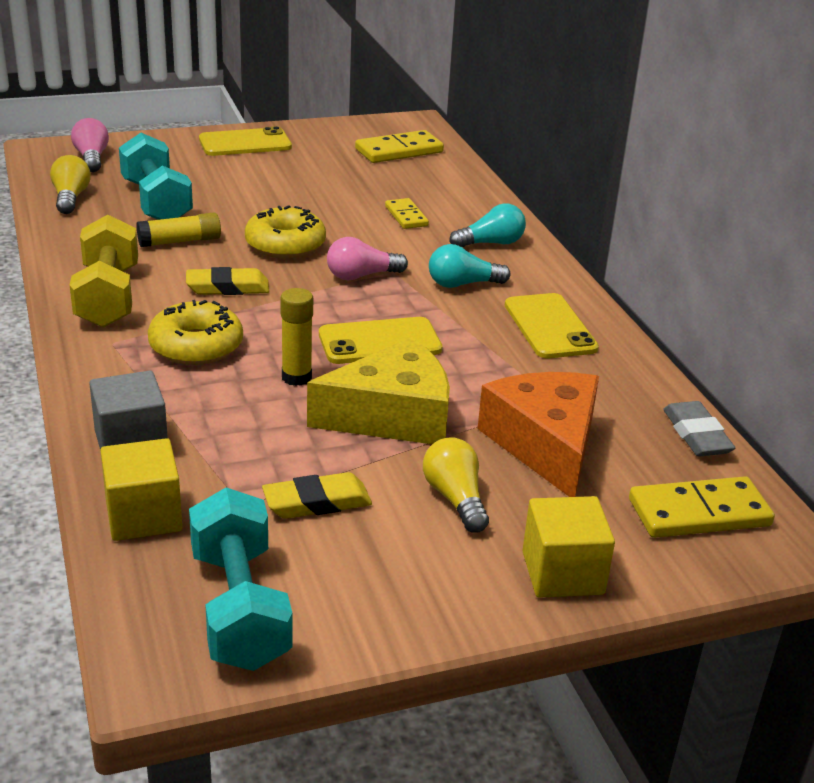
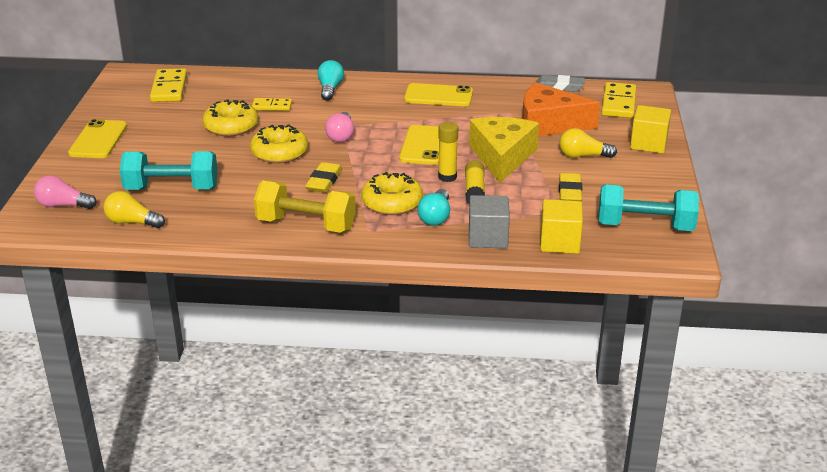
camera: 65 degrees left, 0 degrees up
yellow glue stick [136,212,221,247] -> yellow glue stick moved to [465,160,485,204]
turquoise light bulb [429,244,510,288] -> turquoise light bulb moved to [417,189,450,226]
none -> yellow donut [202,99,258,136]

